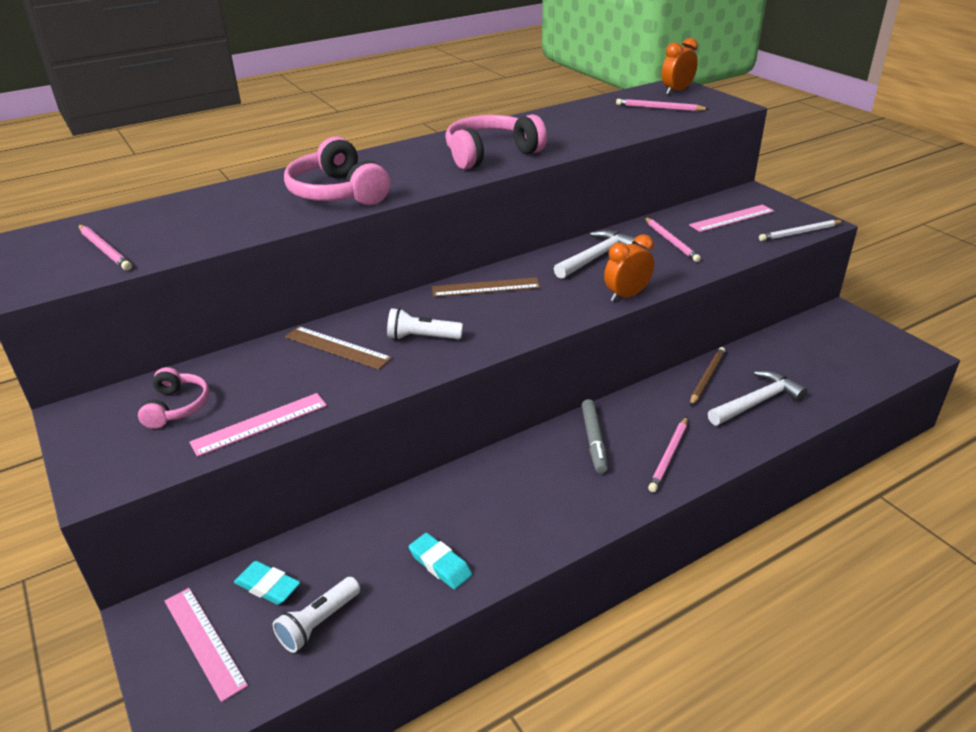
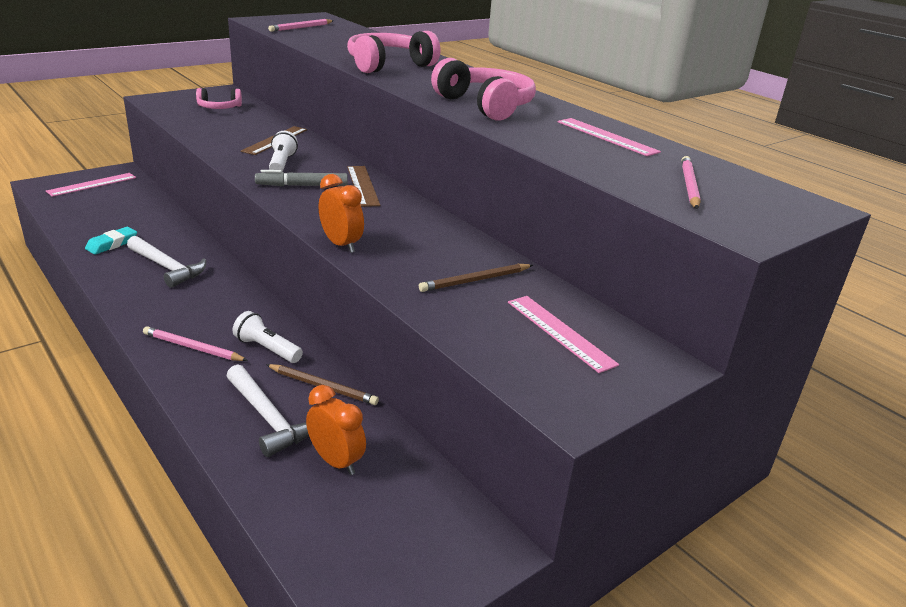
camera: 80 degrees right, 5 degrees down
pink ruler [189,393,327,457] -> pink ruler moved to [557,118,661,156]
turquoise eraser [234,561,300,605] -> none
white flashlight [273,577,360,653] -> white flashlight moved to [232,311,303,363]
white hammer [554,230,639,279] -> white hammer moved to [127,236,206,288]
grey marker [582,399,608,474] -> grey marker moved to [255,170,348,186]
pink pencil [645,217,701,262] -> brown pencil [419,264,533,292]
orange clock [662,38,698,95] -> orange clock moved to [306,385,366,475]
white pencil [759,220,843,241] -> none

